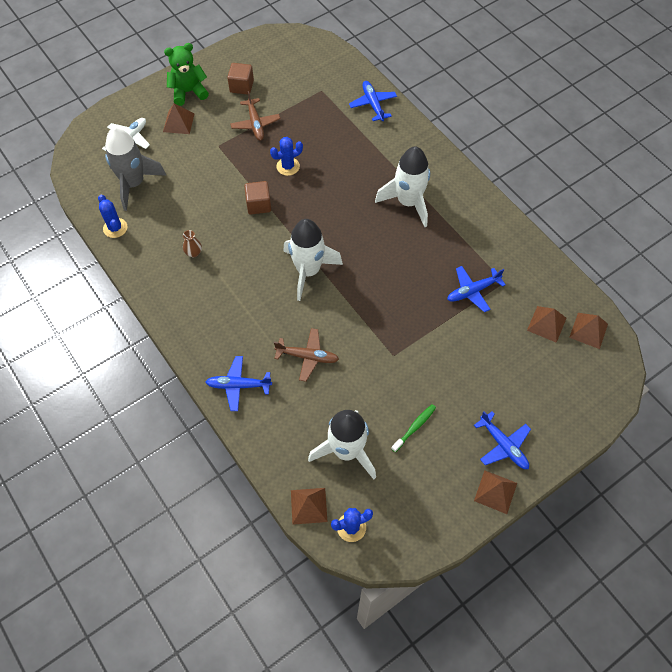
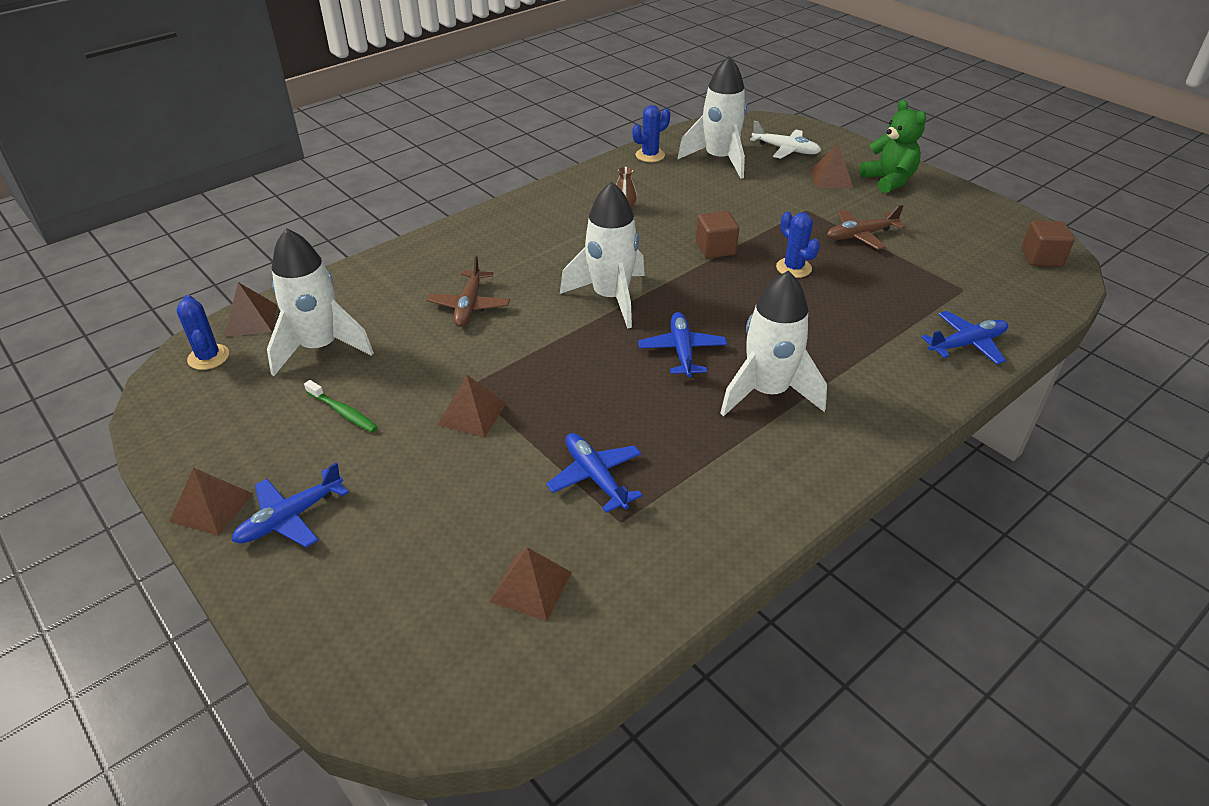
camera: 85 degrees right, 20 degrees down
grey rocket [105,127,167,211] -> white rocket [677,56,747,179]
blue plane [206,356,272,411] -> blue plane moved to [638,312,727,377]
brown cube [227,63,254,94] -> brown cube moved to [1022,220,1075,267]
brown pyramid [569,313,608,349] -> brown pyramid moved to [438,375,507,437]

